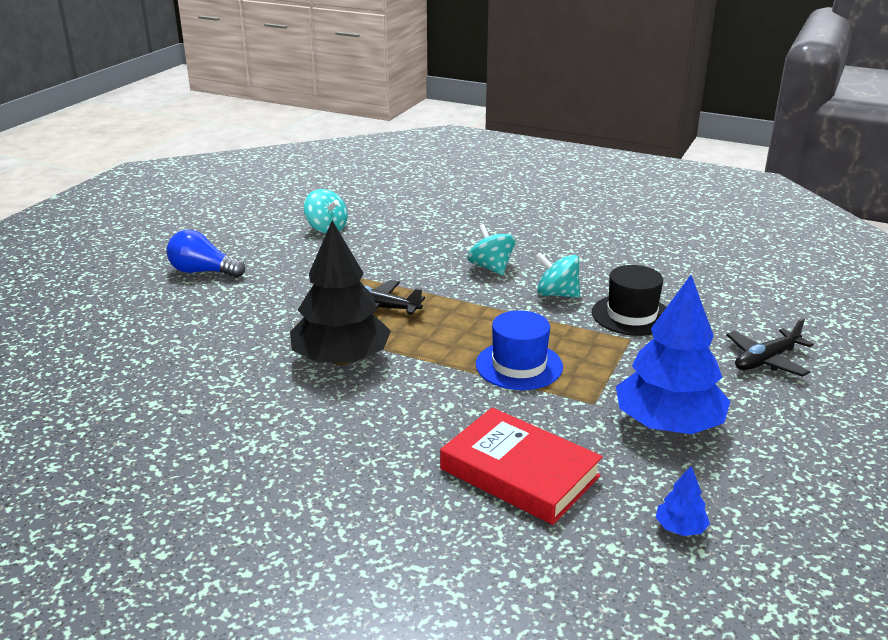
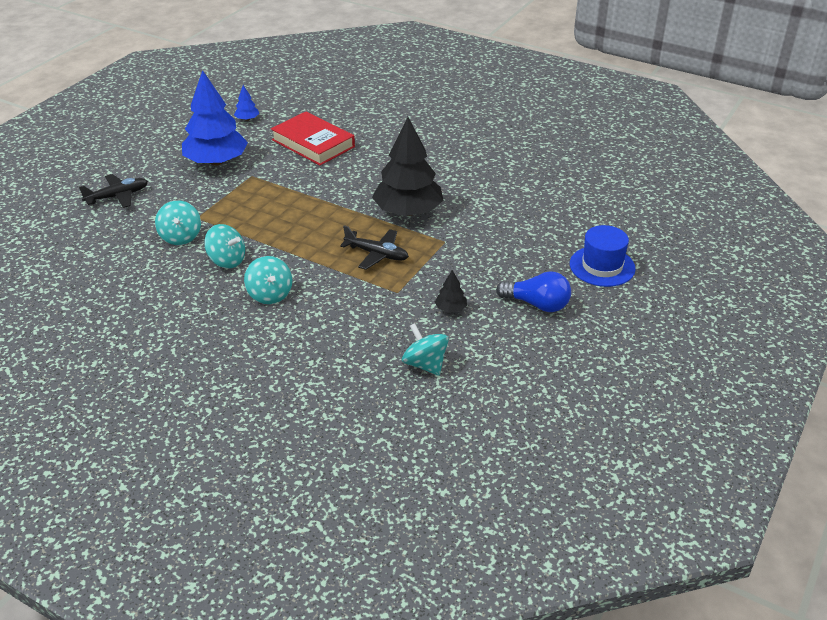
camera: 175 degrees left, 10 degrees up
blue hat [476,311,563,390] -> blue hat moved to [570,225,636,287]
black hat [592,265,666,336] -> turquoise spinning top [155,200,201,245]
none -> black tree [435,270,467,313]

